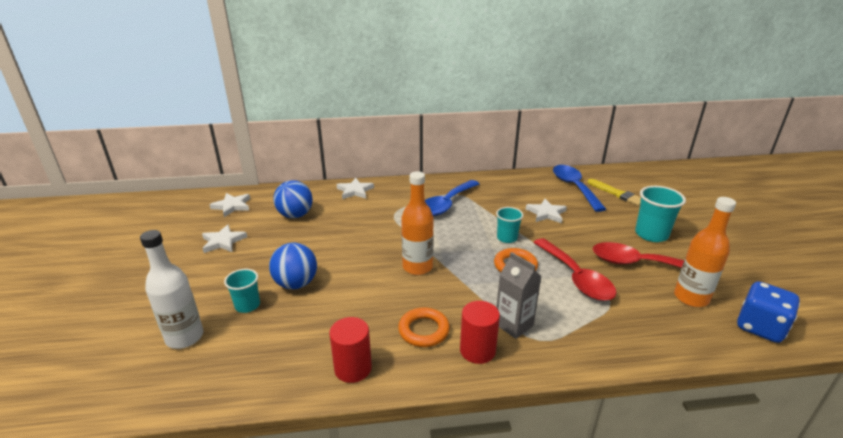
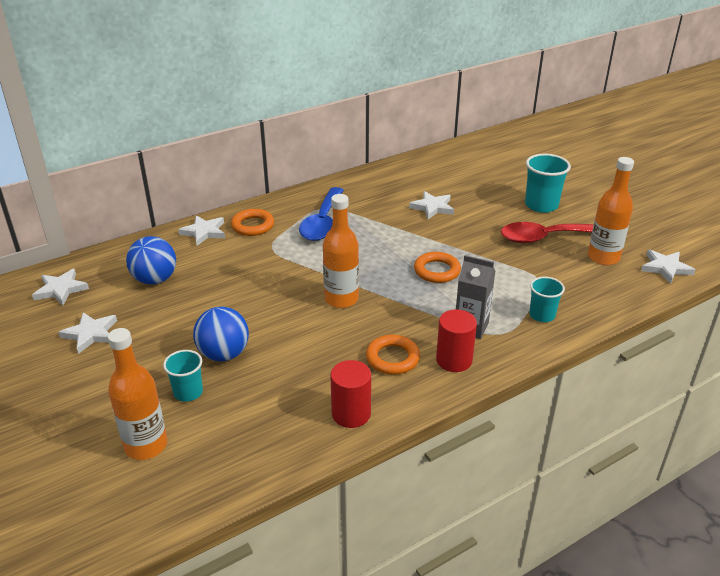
camera: 25 degrees left, 5 degrees up
white bottle [140,230,203,349] -> orange bottle [108,328,167,460]
turquoise cup [496,207,523,243] -> turquoise cup moved to [529,277,565,322]
red spoon [533,238,617,301] -> none
blue spoon [553,165,606,212] -> none
yellow brush [587,179,641,206] -> none
blue dice [737,281,800,343] -> white star [641,249,695,284]
none -> orange ring [231,209,274,236]

